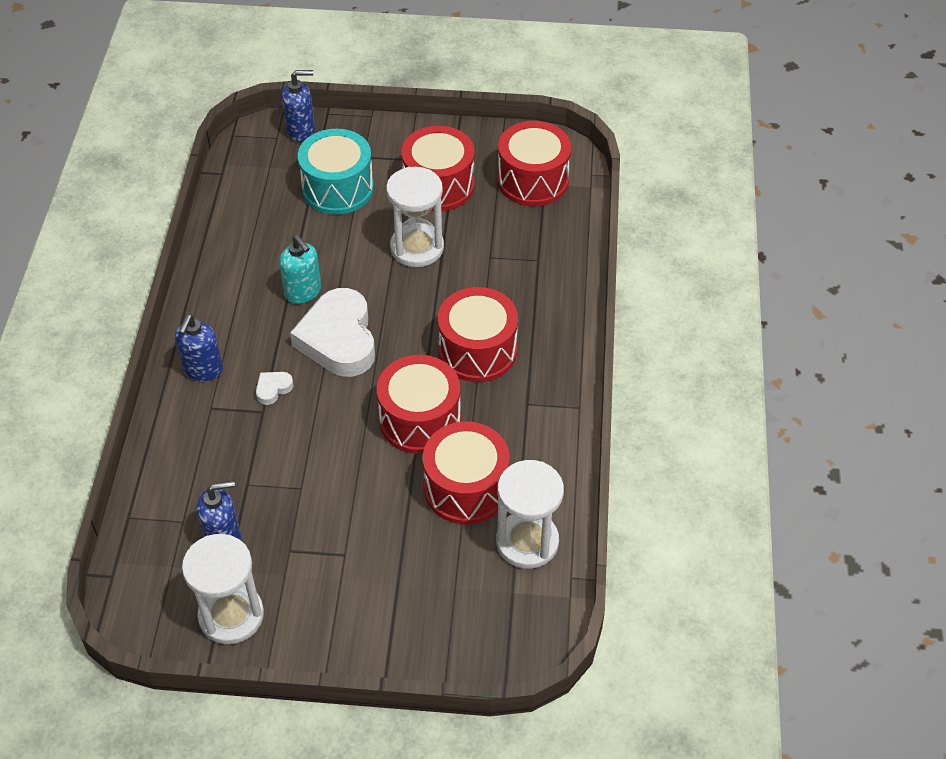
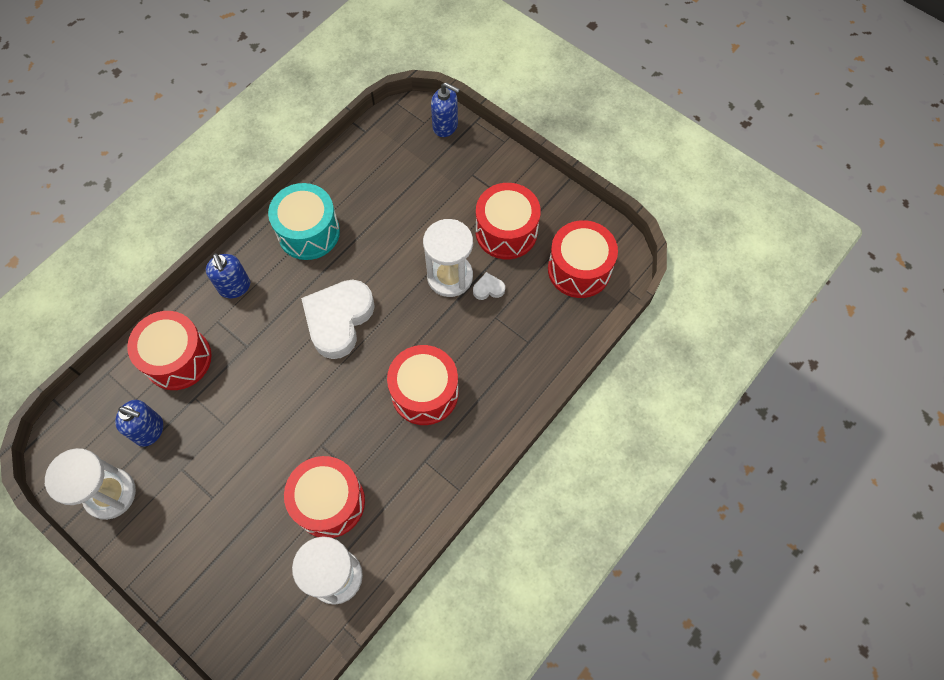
camera: 35 degrees right, 15 degrees up
blue soap dispenser [175,314,223,381] -> blue soap dispenser turned 75 degrees counterclockwise [206,253,250,298]
white heart [256,372,294,405] -> white heart moved to [473,272,505,300]
turquoise soap dispenser [279,235,321,304] -> none
turquoise drum [298,129,374,215] -> turquoise drum moved to [268,183,340,260]
red drum [377,355,461,454] -> red drum moved to [127,311,212,390]

